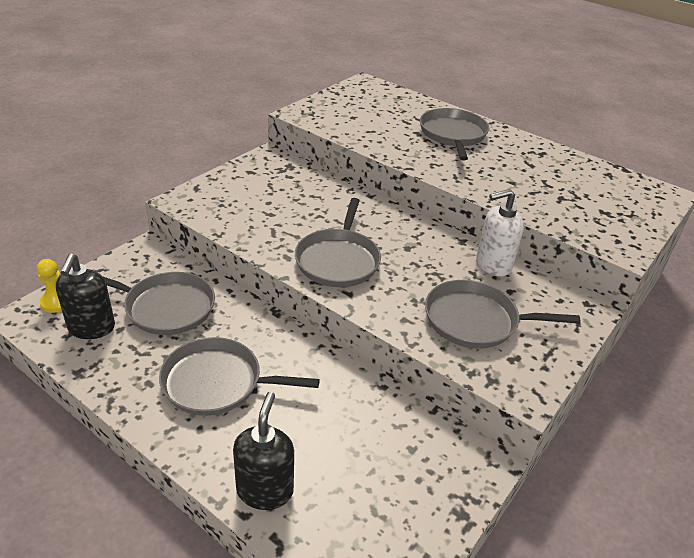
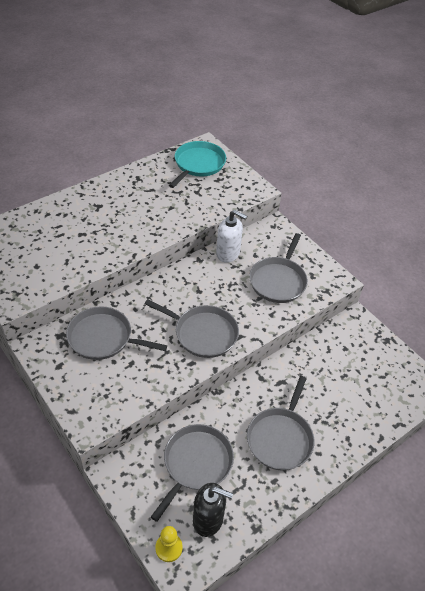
camera: 75 degrees left, 10 degrees up
black soap dispenser [233,392,294,510] -> none
grey pan [420,108,489,161] -> grey pan moved to [66,306,167,360]
white soap dispenser [476,189,524,277] -> white soap dispenser turned 60 degrees counterclockwise [216,210,247,263]
none -> turquoise pan [169,141,226,188]

